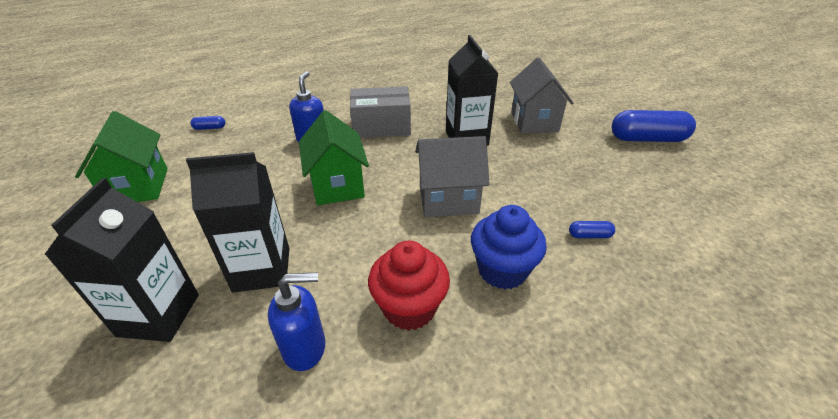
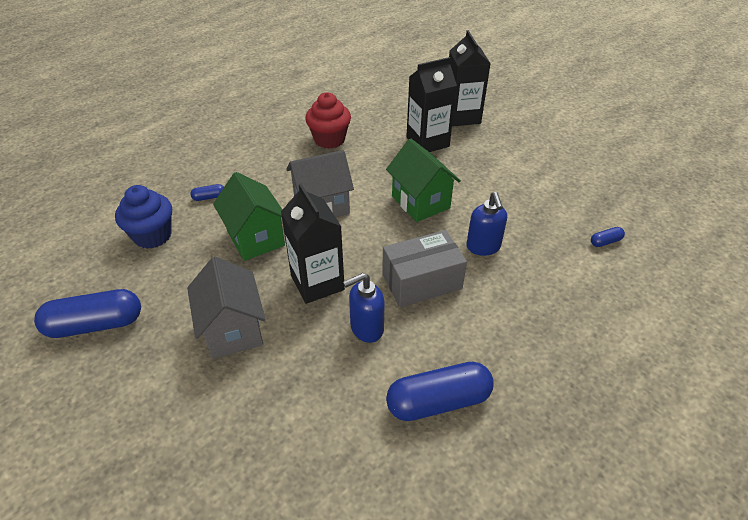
camera: 165 degrees right, 5 degrees up
green house [75,111,168,202] -> green house moved to [213,172,285,261]
blue soap dispenser [268,273,325,371] -> blue soap dispenser moved to [343,273,385,343]
blue cupcake [471,205,547,289] -> blue cupcake moved to [115,185,172,249]
none -> blue capsule [386,362,494,421]

